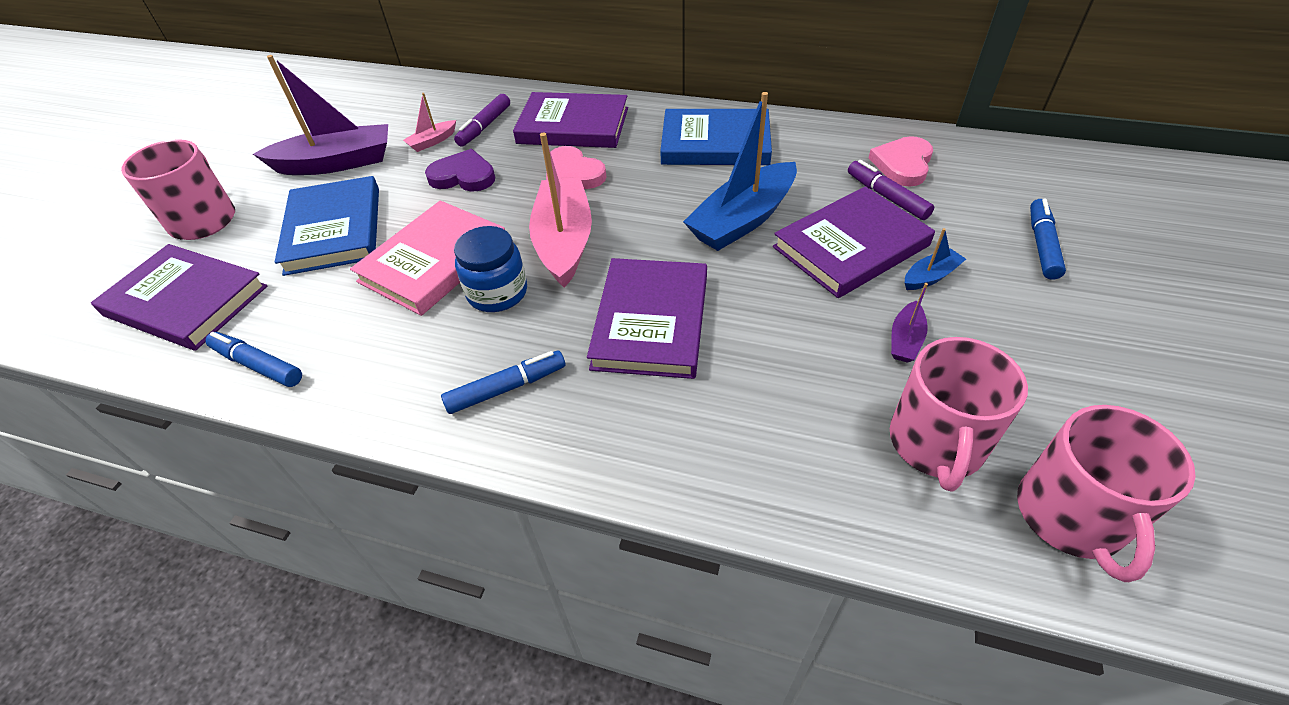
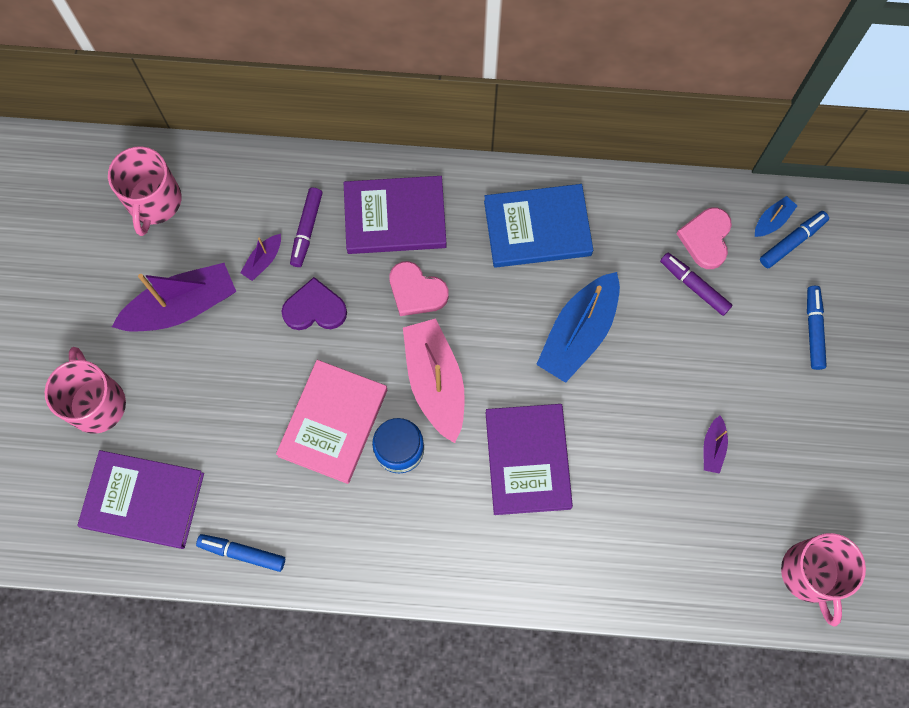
camera: 15 degrees left, 25 degrees up
blue book [275,176,379,276] -> none
pink boat [403,93,456,152] -> purple boat [240,234,281,281]
blue marker [441,350,565,414] -> blue marker moved to [760,211,829,268]
purple book [773,186,935,298] -> none
pink mug [890,337,1028,492] -> pink mug moved to [108,146,182,236]
blue boat [905,228,966,290] -> blue boat moved to [755,196,797,237]

